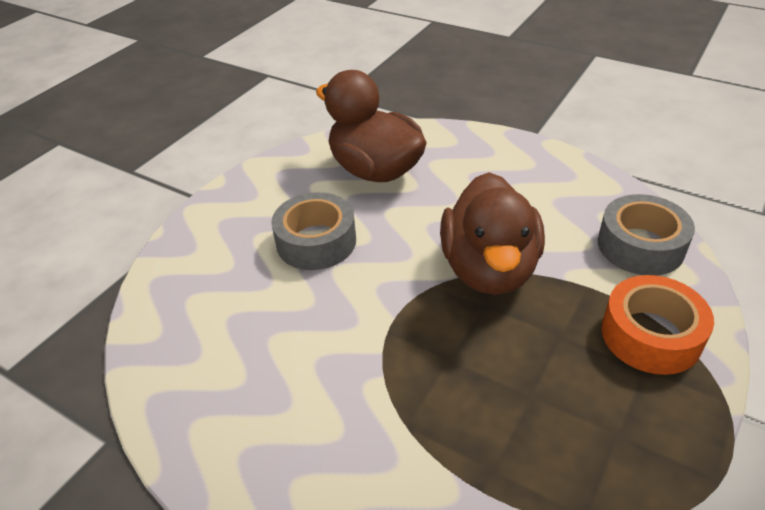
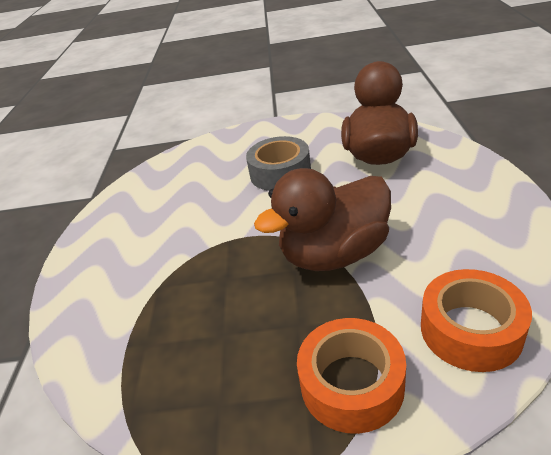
camera: 60 degrees right, 5 degrees down
grey tape [598,194,695,275] -> orange tape [421,269,532,372]

